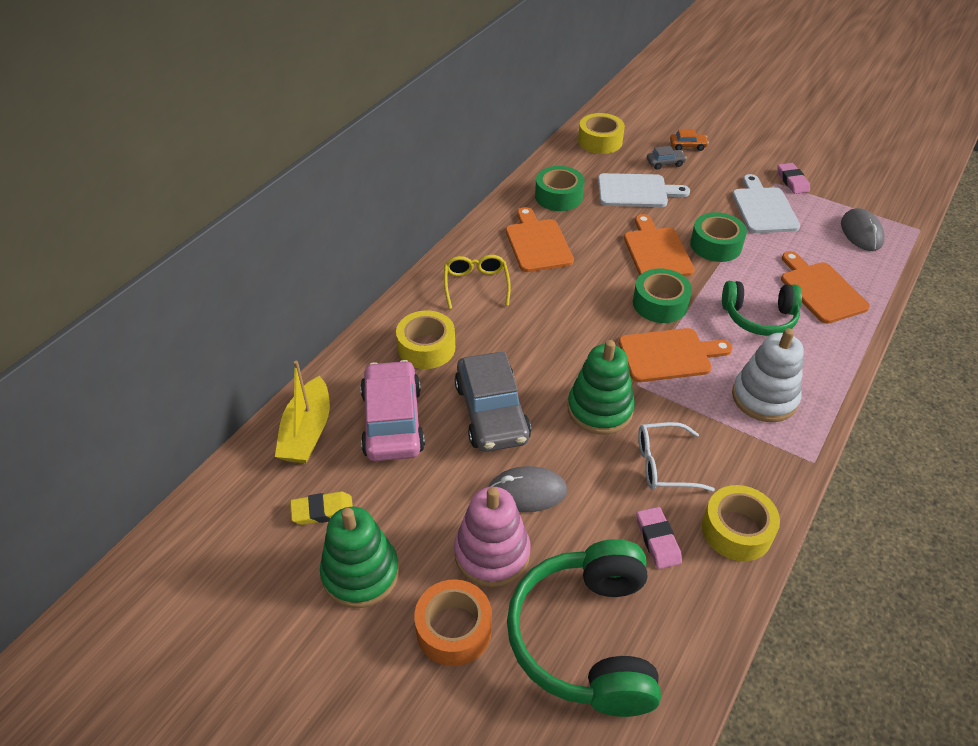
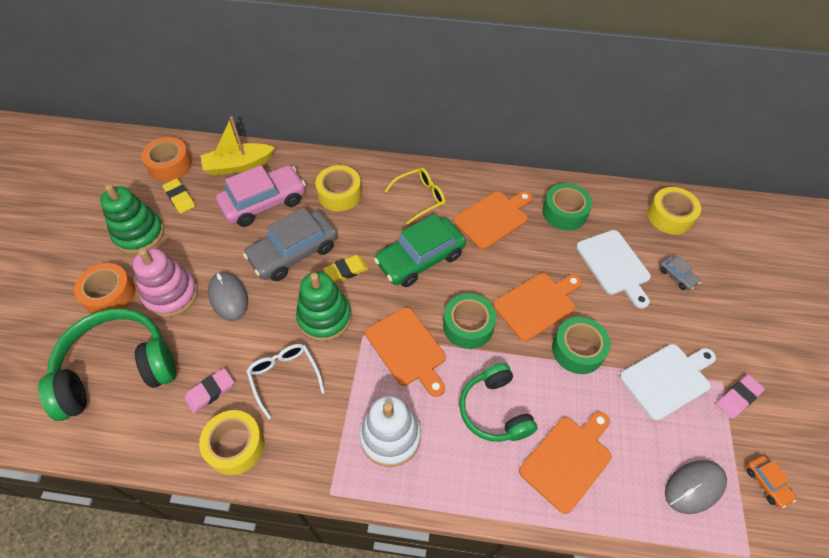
camera: 65 degrees right, 10 degrees up
orange car [670,129,709,151] -> orange car moved to [747,455,796,508]
none -> orange tape [141,137,192,182]
none -> yellow eraser [323,255,369,283]
none -> green car [374,214,466,287]

